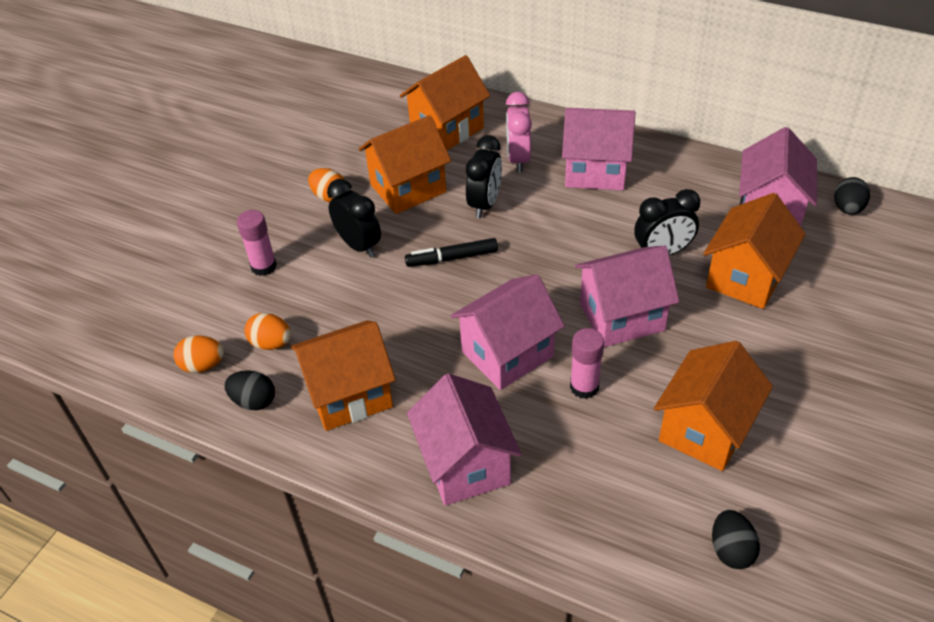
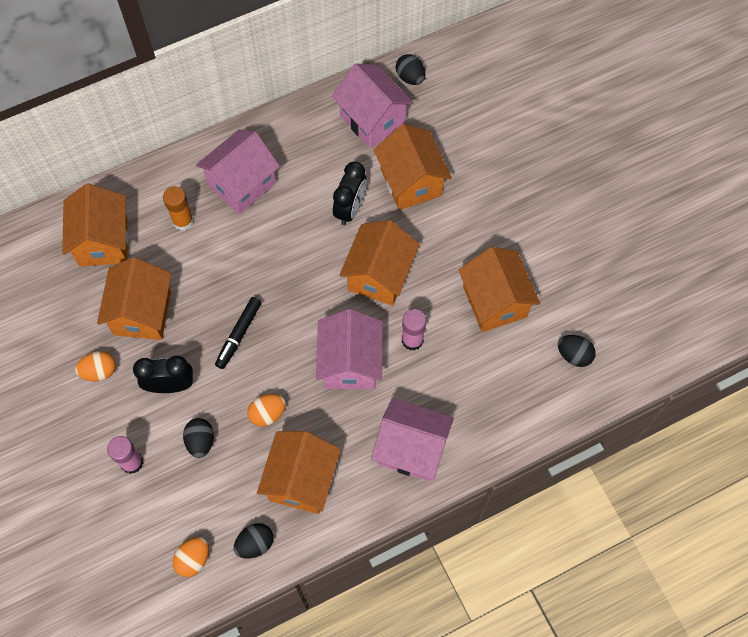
camera: 55 degrees left, 20 degrees up
orange egg [244,313,291,350] -> orange egg moved to [247,394,286,427]
black clock [466,135,502,218] -> none
pink clock [506,92,532,173] -> orange glue stick [163,186,194,231]
pink house [575,246,679,347] -> orange house [339,220,420,306]
none -> black egg [183,418,214,458]

